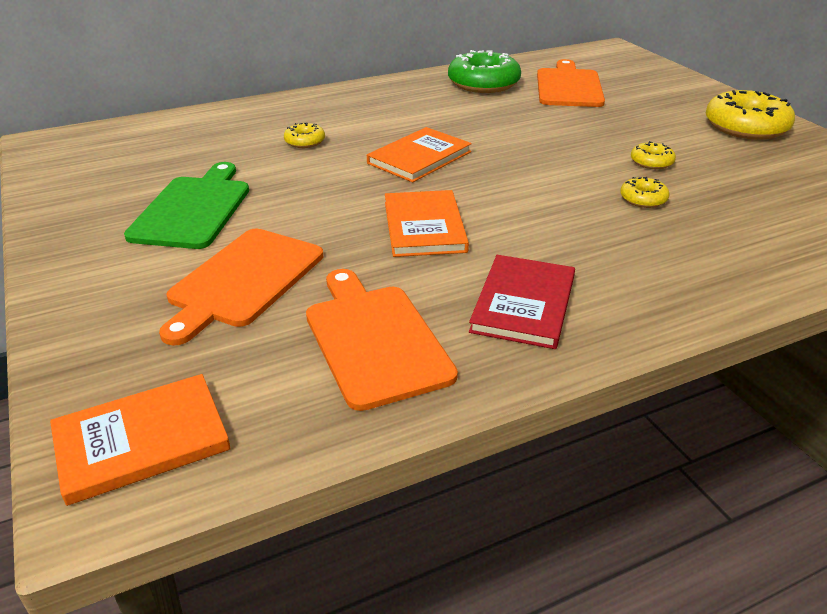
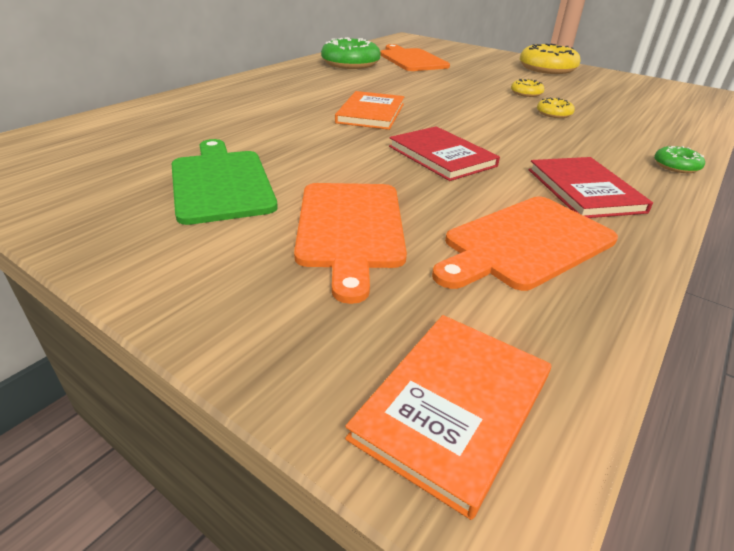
camera: 30 degrees left, 0 degrees up
yellow donut [284,122,325,148] -> none
orange cutting board [306,269,458,411] -> orange cutting board turned 75 degrees counterclockwise [432,197,618,291]
orange book [385,190,469,257] -> red book [389,126,500,181]
none -> green donut [654,146,705,173]

